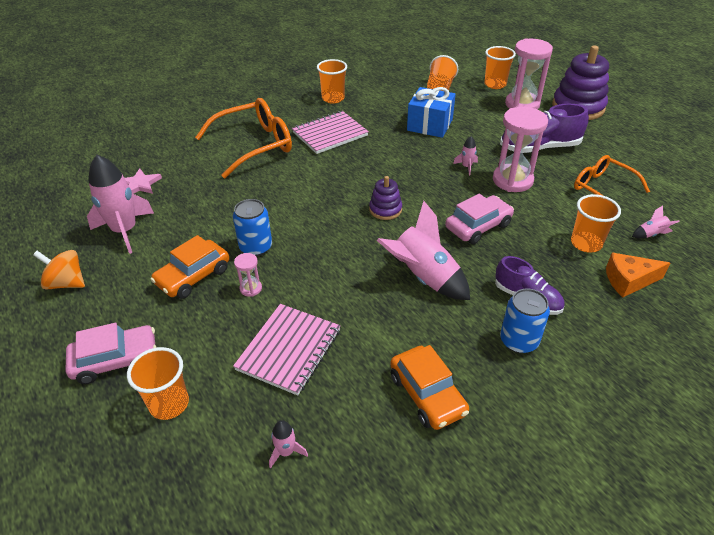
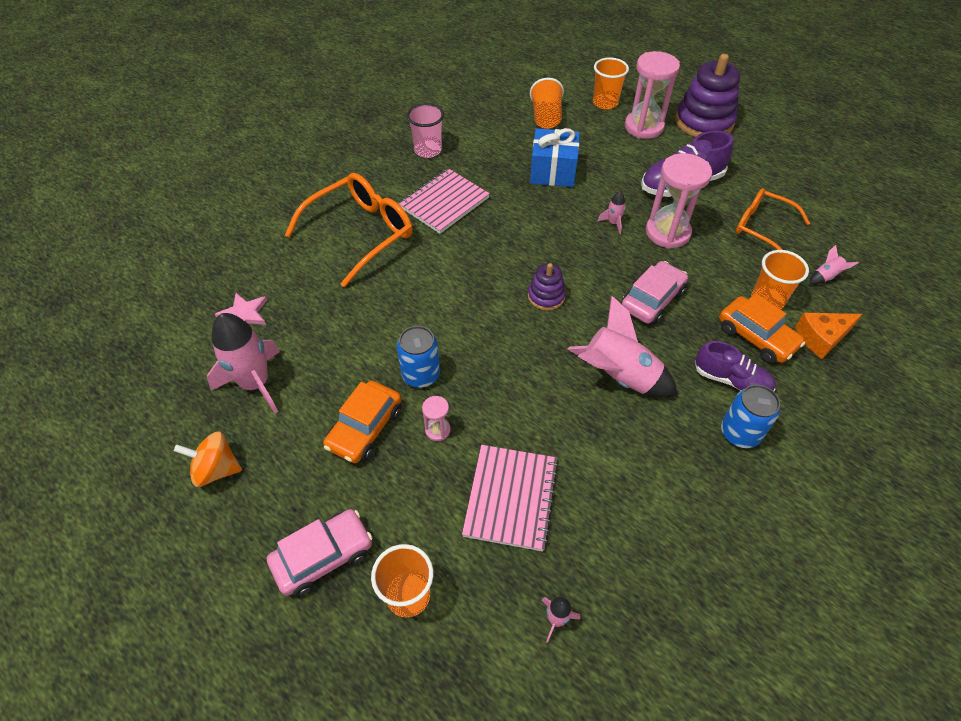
camera: 15 degrees left, 10 degrees up
orange cup [317,59,347,104] -> pink cup [407,103,444,158]
orange car [390,345,469,430] -> orange car moved to [719,293,805,364]

